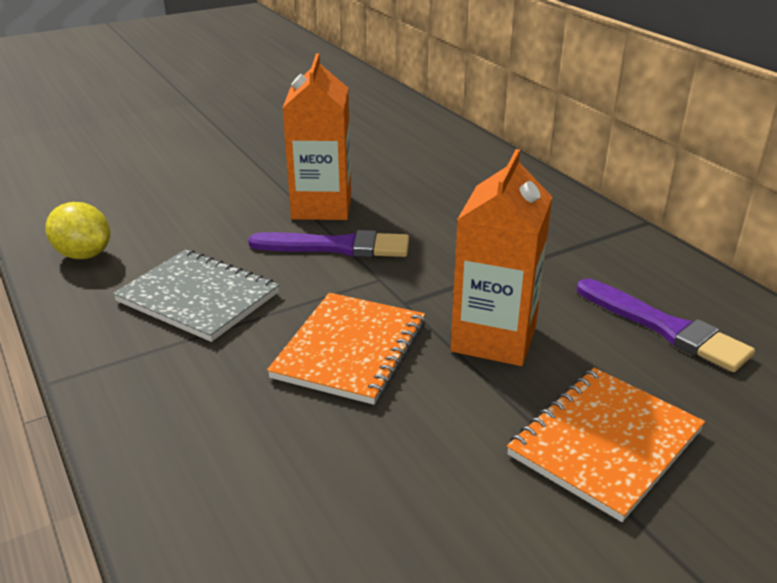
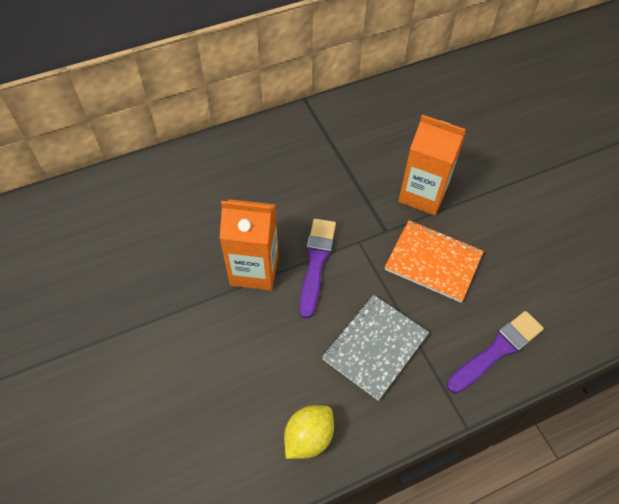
camera: 85 degrees left, 25 degrees up
orange notebook [507,368,705,522] -> none
purple brush [577,279,755,372] -> purple brush moved to [447,311,544,393]

